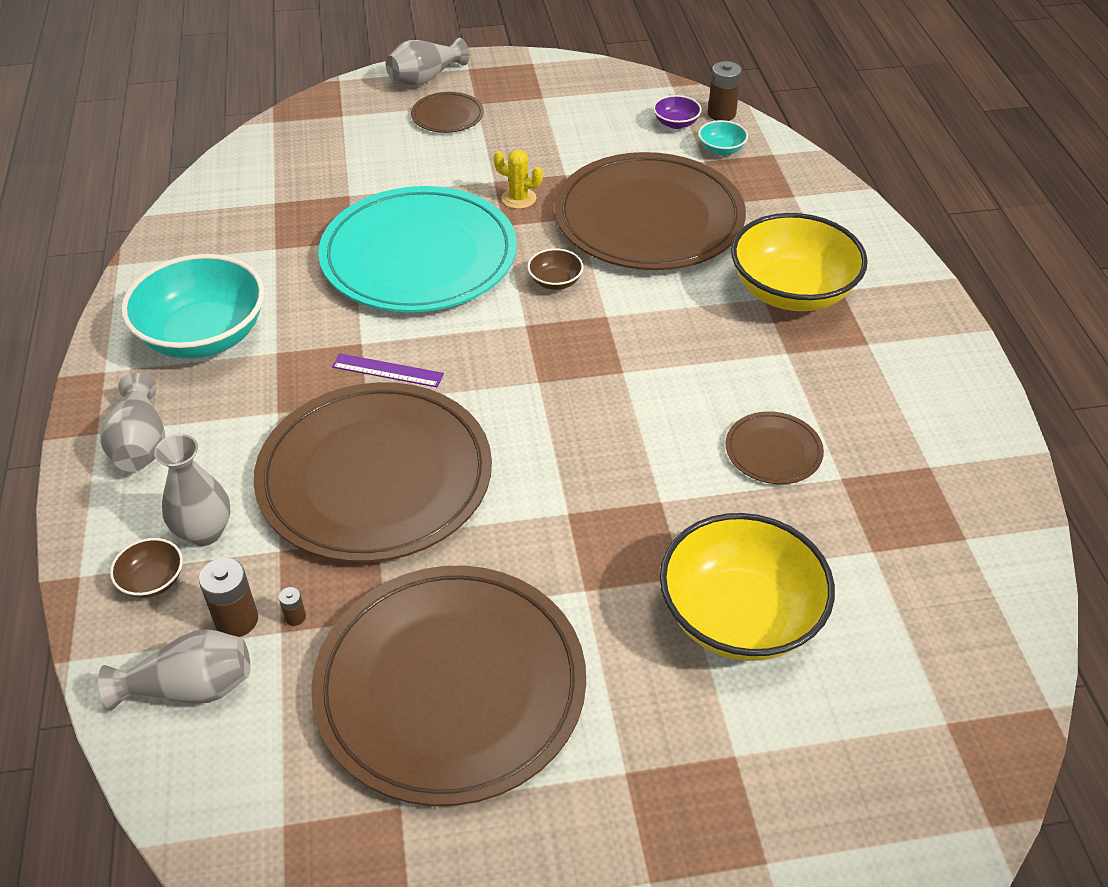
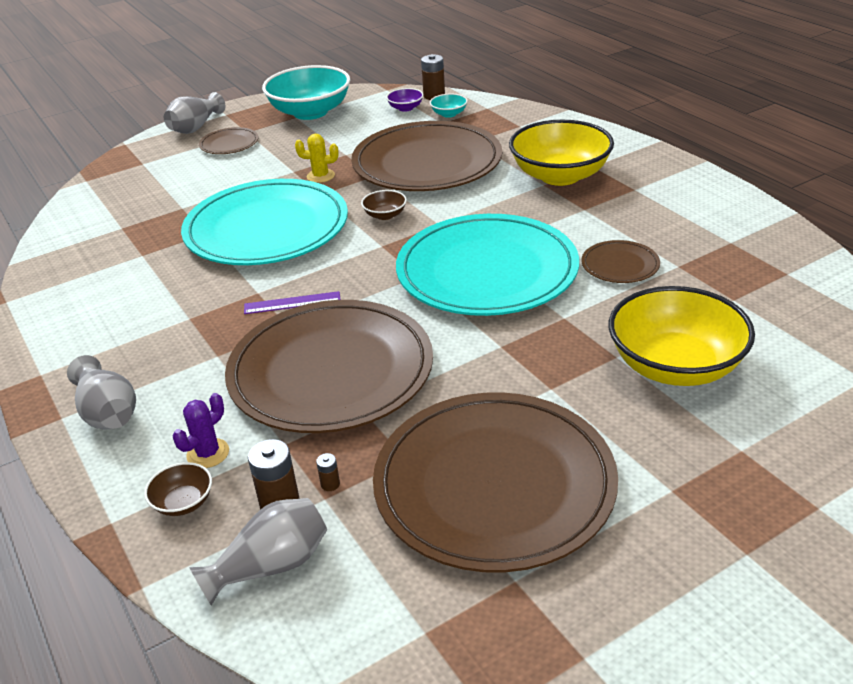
camera: 20 degrees left, 10 degrees down
turquoise bowl [121,254,264,359] -> turquoise bowl moved to [262,65,350,120]
grey vase [154,434,231,546] -> purple cactus [173,393,229,468]
none -> turquoise plate [396,214,579,316]

